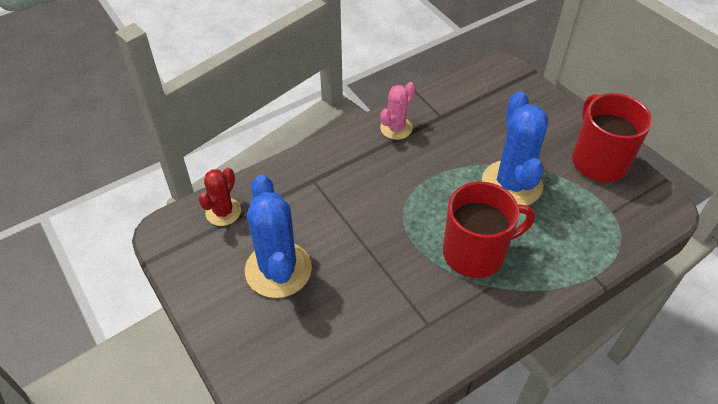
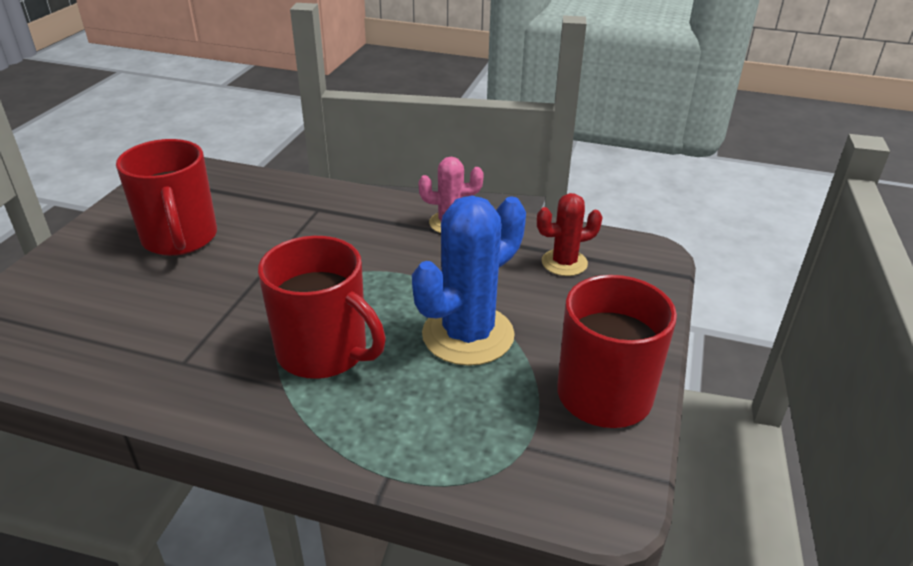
camera: 50 degrees right, 15 degrees down
red cactus [198,168,241,226] -> red cactus moved to [537,193,602,276]
blue cactus [245,175,312,298] -> red mug [116,139,217,256]

